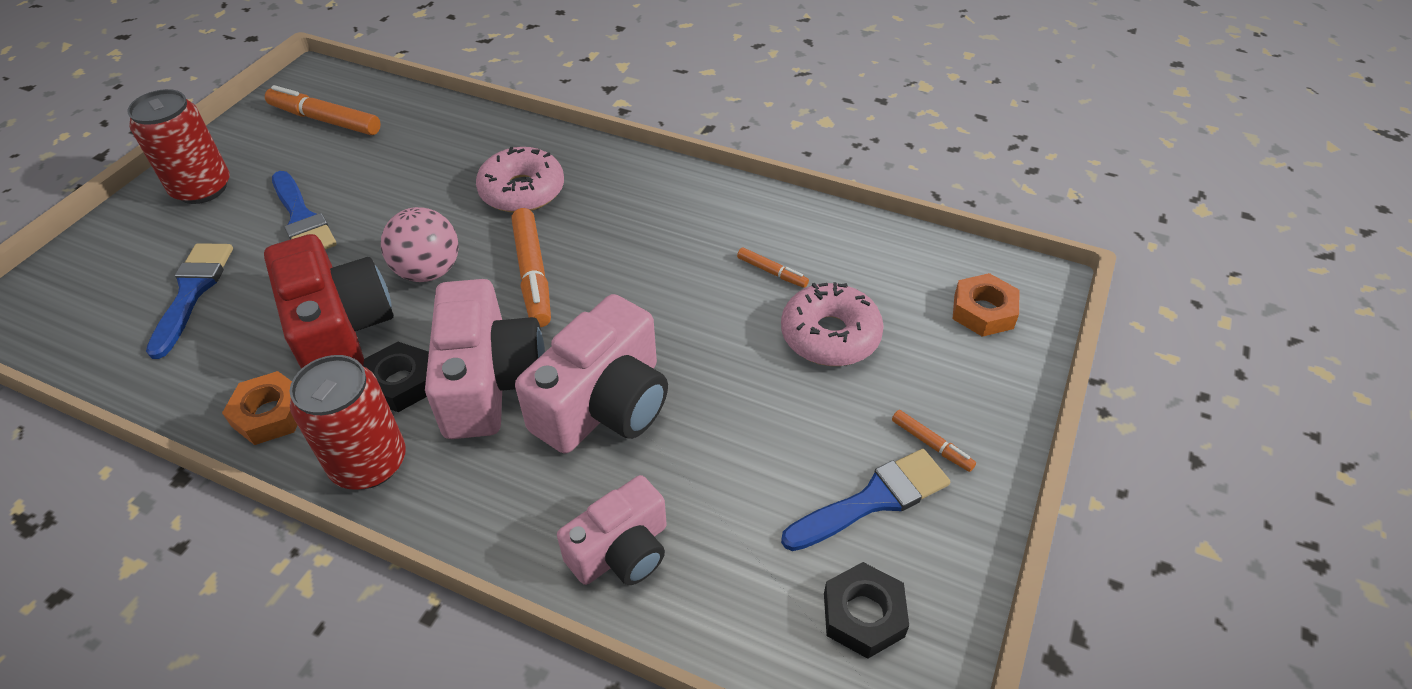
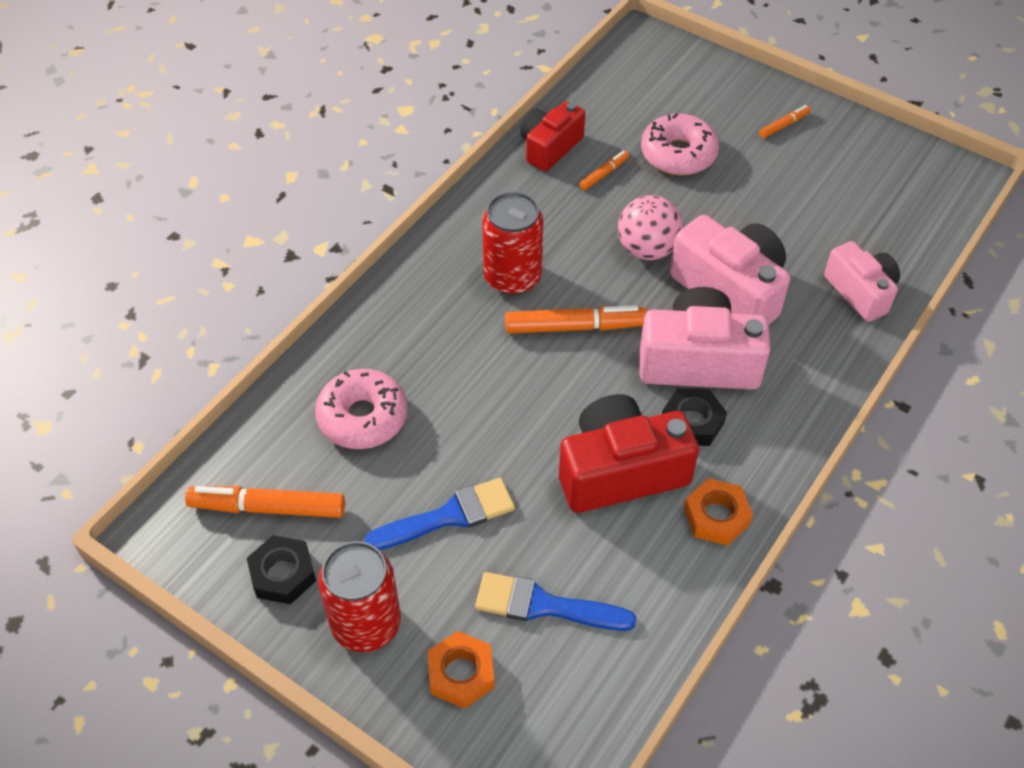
camera: 80 degrees left, 5 degrees up
orange marker [265,85,381,135] -> orange marker turned 60 degrees clockwise [185,486,345,518]
red can [290,355,406,490] -> red can moved to [482,192,543,295]
pink ball [381,207,459,282] -> pink ball moved to [618,195,683,260]
pink donut [476,147,564,213] -> pink donut moved to [315,369,408,449]
blue brush [781,449,950,551] -> none
black nut [824,562,909,659] -> black nut moved to [247,535,316,604]
orange nut [953,273,1020,337] -> orange nut moved to [427,631,495,709]
none -> red camera [520,101,585,171]

